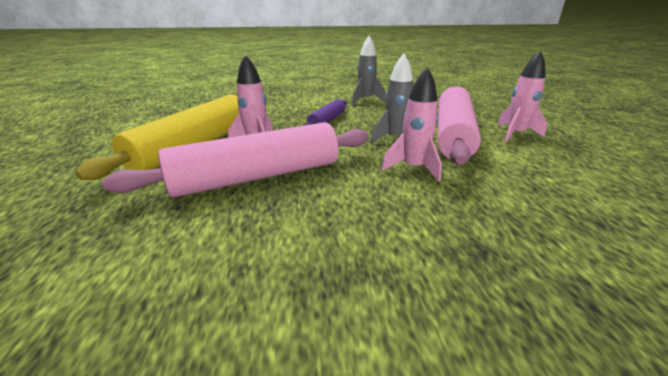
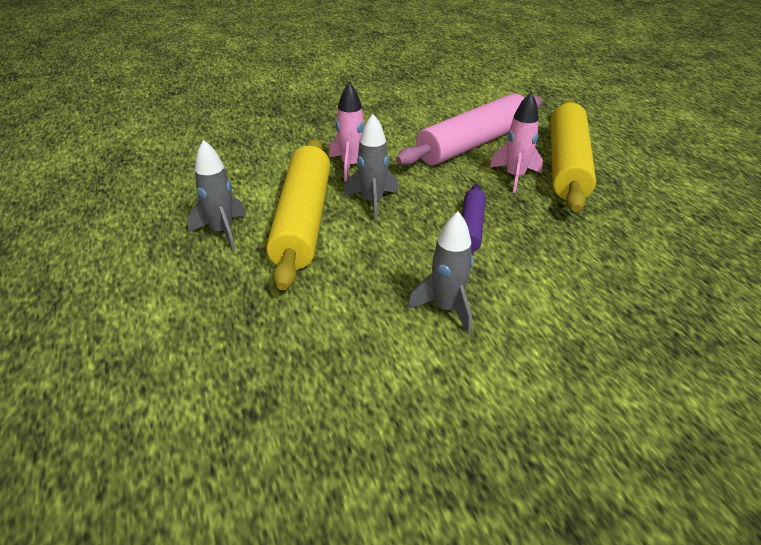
camera: 165 degrees right, 10 degrees up
pink rolling pin [437,86,481,165] -> yellow rolling pin [266,139,330,290]
pink rocket [497,50,547,142] -> grey rocket [187,140,246,251]

